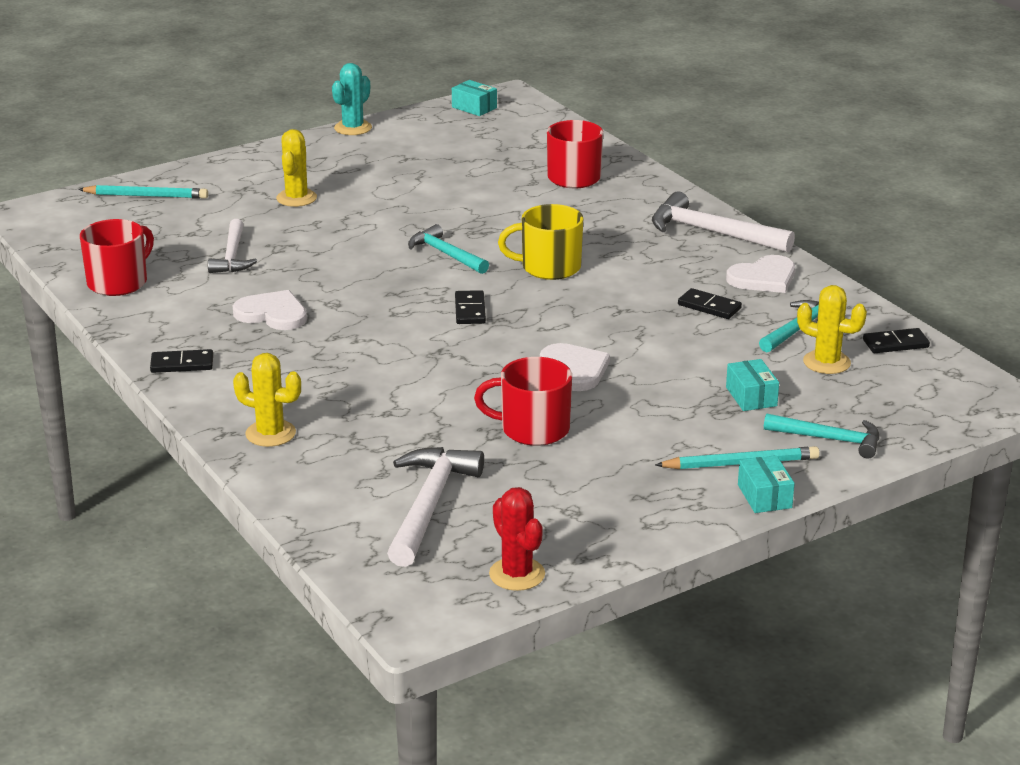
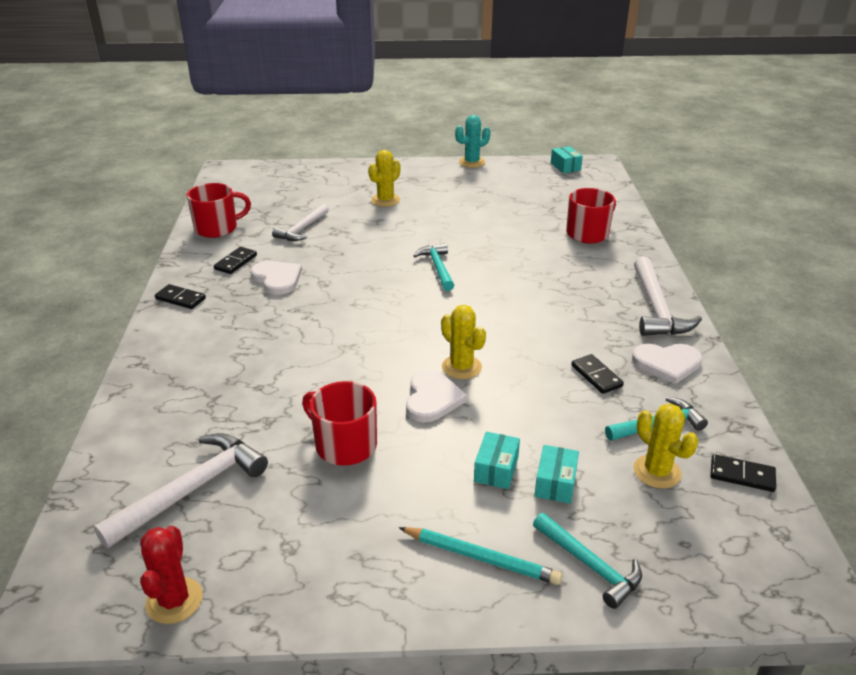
camera: 30 degrees right, 5 degrees up
turquoise pencil [78,185,208,199] -> none
yellow cactus [233,353,301,447] -> yellow cactus moved to [441,305,486,379]
black domino [455,290,486,324] -> black domino moved to [214,247,257,274]
yellow mug [498,204,583,280] -> none
white hammer [652,191,795,253] -> white hammer turned 150 degrees counterclockwise [634,257,702,336]
turquoise box [738,455,795,513] -> turquoise box moved to [474,432,520,489]

